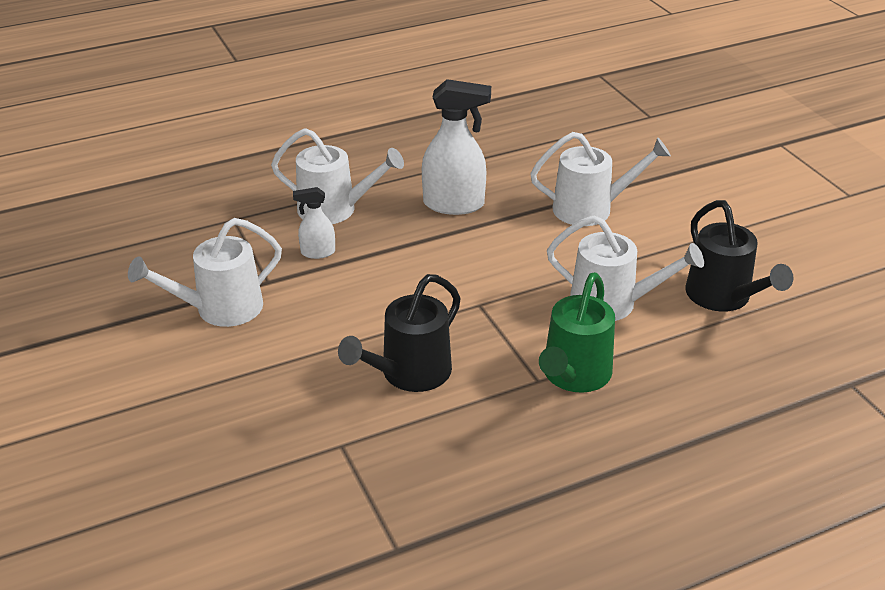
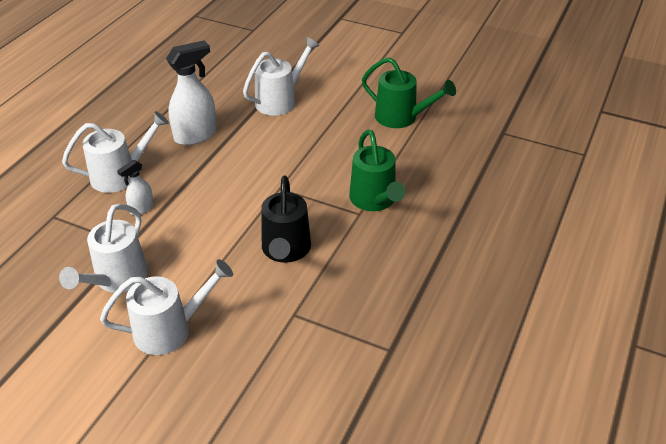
camera: 40 degrees left, 5 degrees up
white watering can [547,215,704,321] -> white watering can moved to [100,259,233,355]
black watering can [685,200,793,312] -> green watering can [362,57,456,128]

